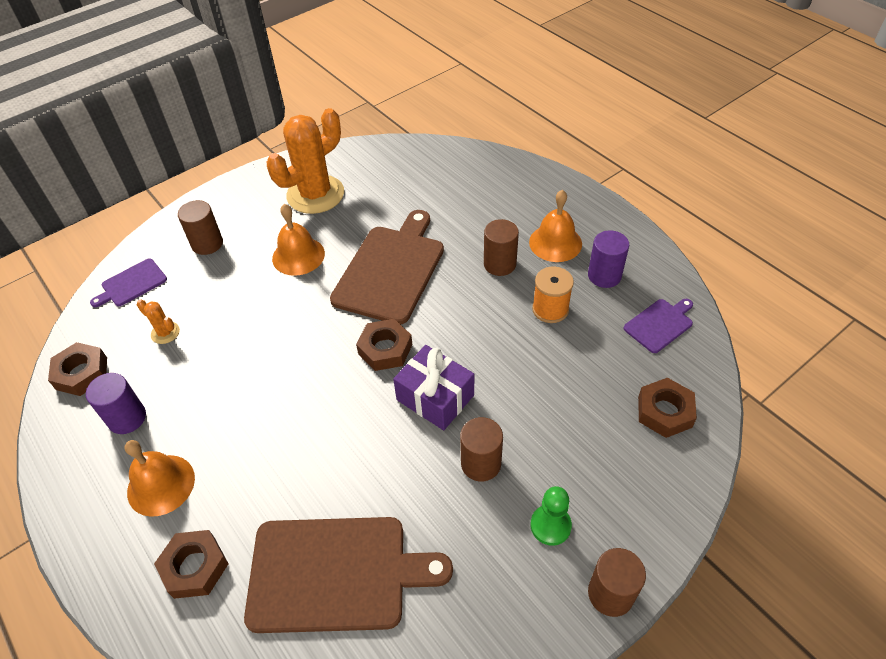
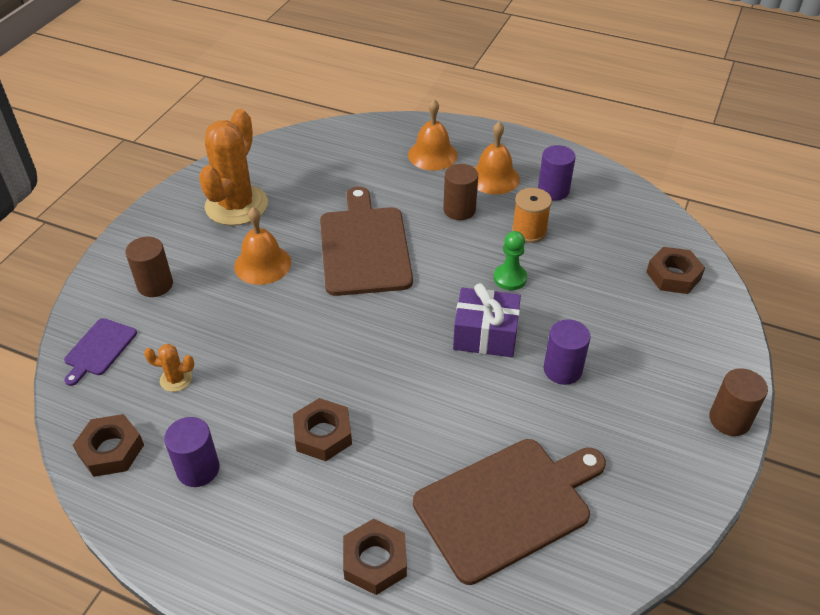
camera: 30 degrees left, 5 degrees down
orange bell [125,440,195,517] -> orange bell moved to [408,99,458,171]
brown nut [356,319,412,371] -> brown nut moved to [293,398,352,461]
brown cylinder [460,417,503,481] -> purple cylinder [543,319,591,385]
green pawn [530,486,572,546] -> green pawn moved to [494,231,527,290]
purple cutting board [623,299,693,353] -> none

